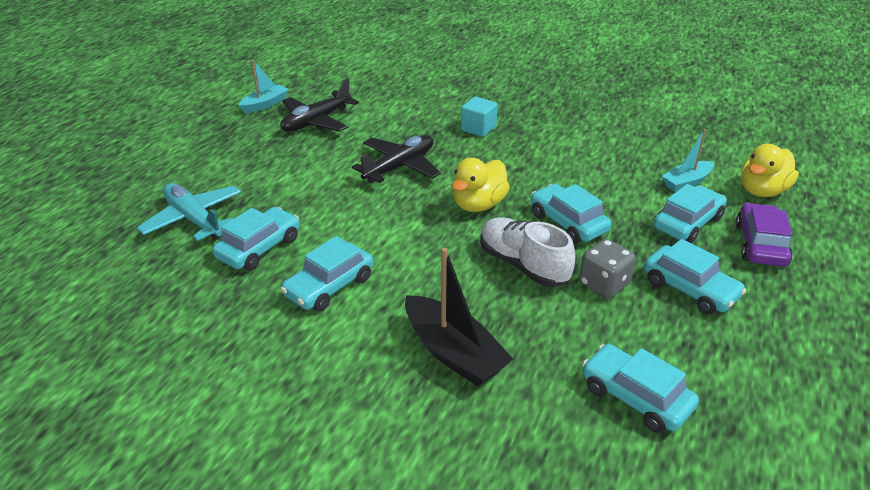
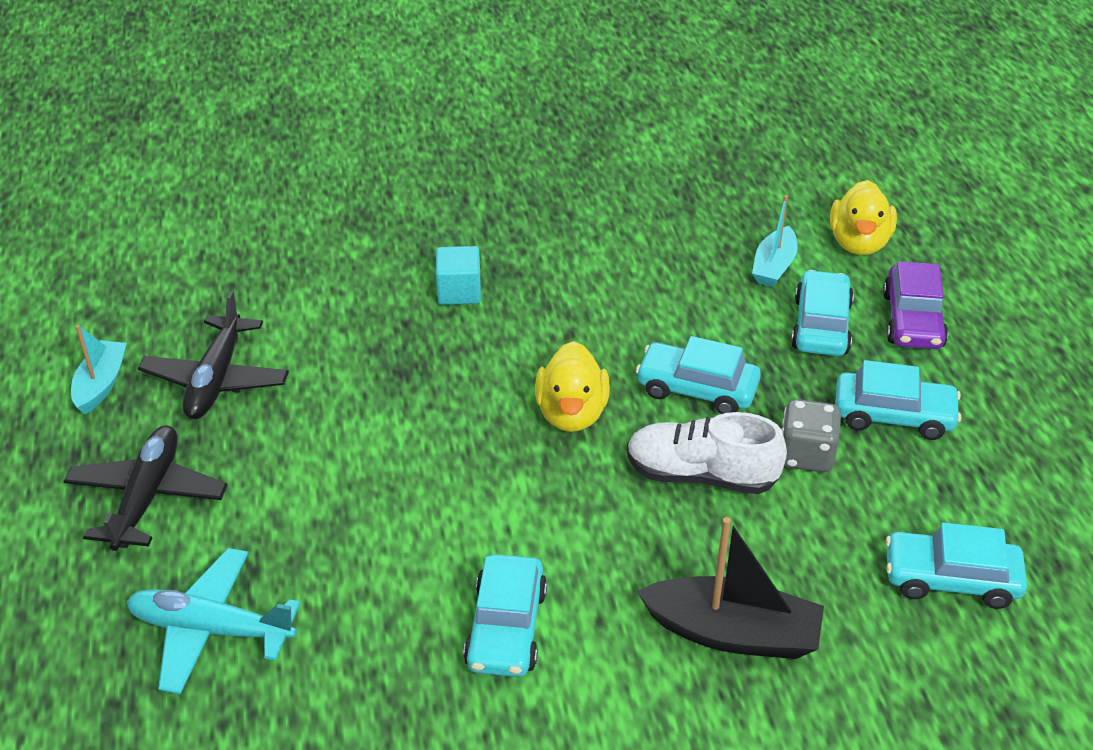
camera: 35 degrees left, 5 degrees up
turquoise car [212,207,299,271] -> none
black plane [352,135,441,183] -> black plane moved to [63,426,227,551]
purple car [736,203,792,267] -> purple car turned 150 degrees counterclockwise [883,261,948,349]

